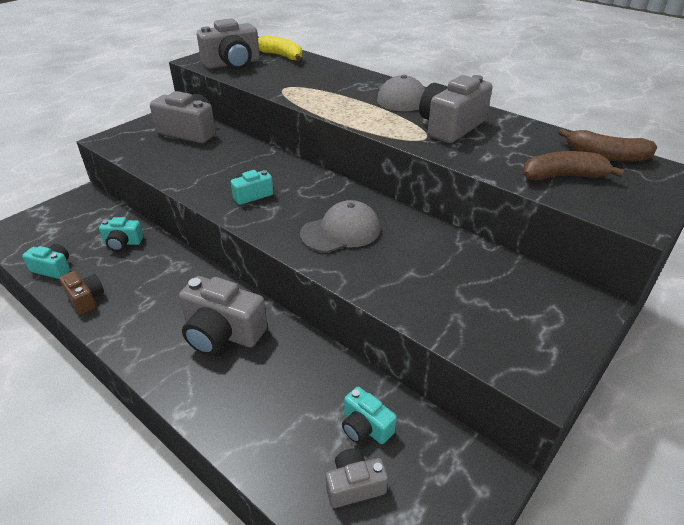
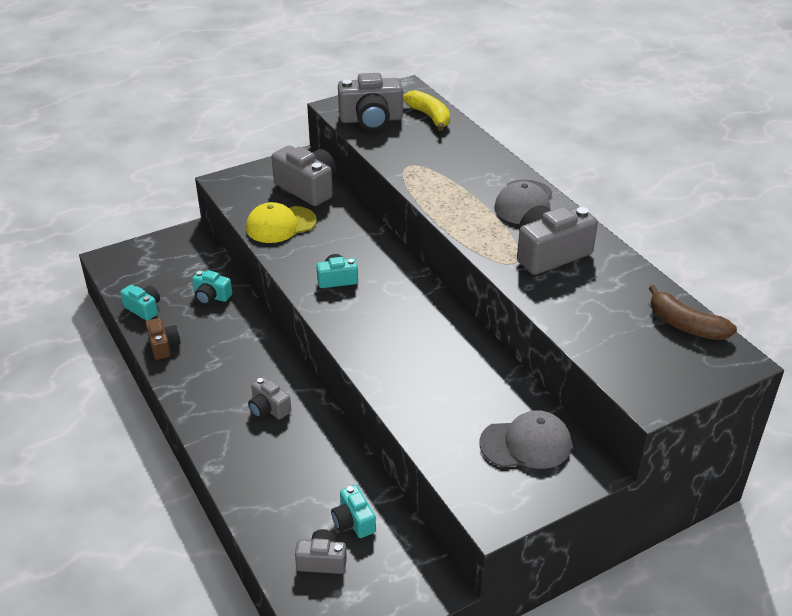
camera: 20 degrees right, 0 degrees up
grey camera [179,276,268,355] -> grey camera [248,377,291,420], size x0.55
grey cap [300,200,380,253] -> grey cap moved to [479,410,572,469]
brown banana [523,151,625,181] -> none
none -> yellow cap [246,202,317,243]

